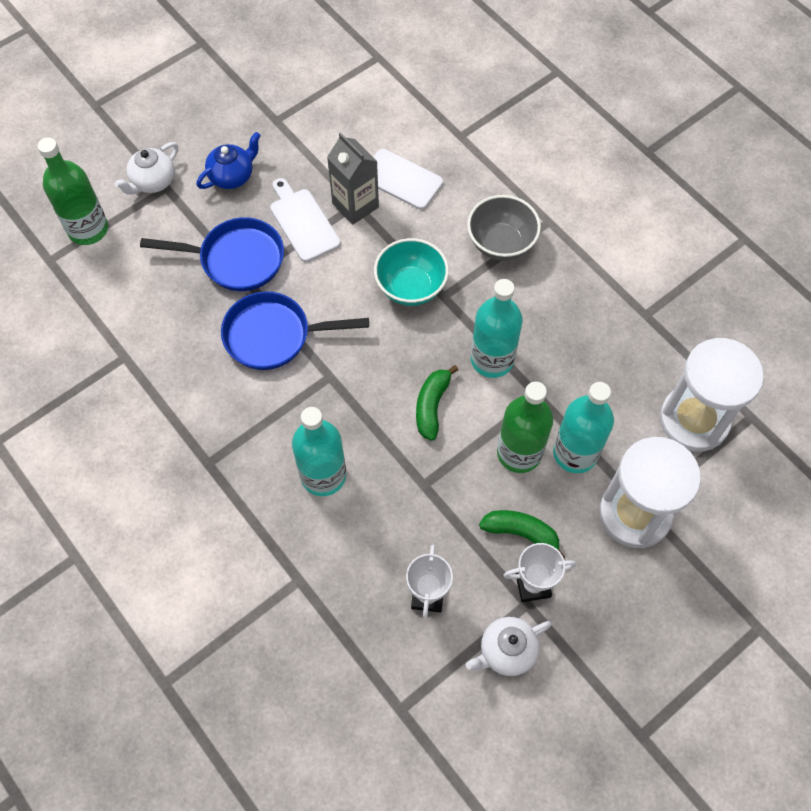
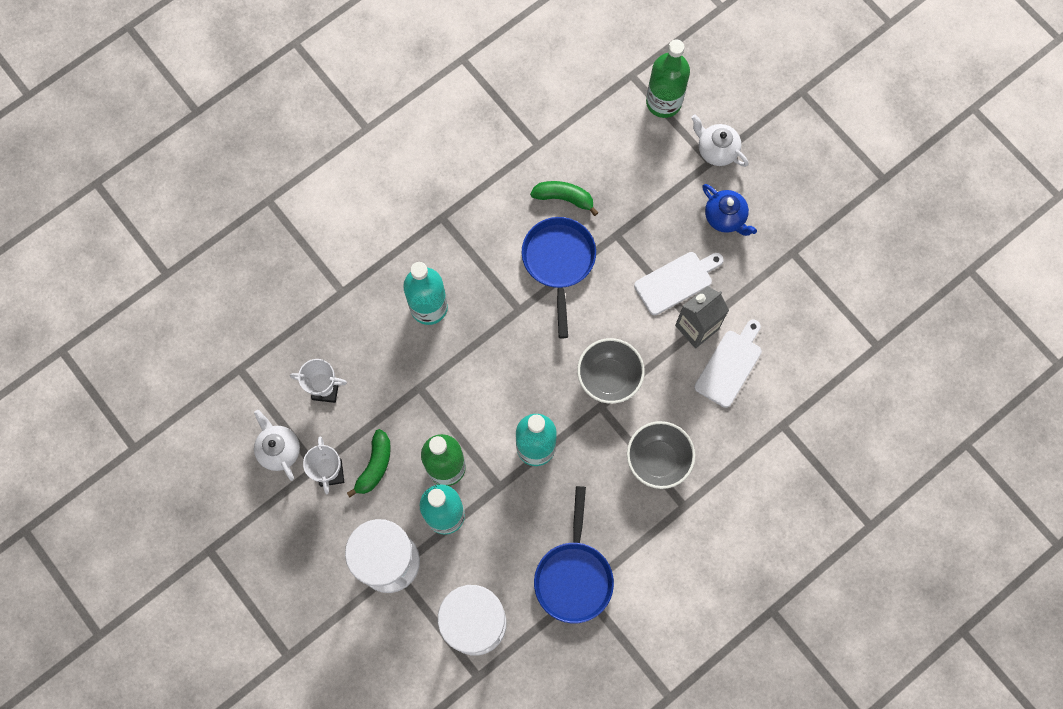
camera: 90 degrees right, 10 degrees up
blue pan [140,217,284,291] -> blue pan moved to [534,486,614,623]
turquoise bowl [374,238,449,306] -> grey bowl [577,338,645,404]
green banana [416,365,458,441] -> green banana moved to [530,181,599,216]

